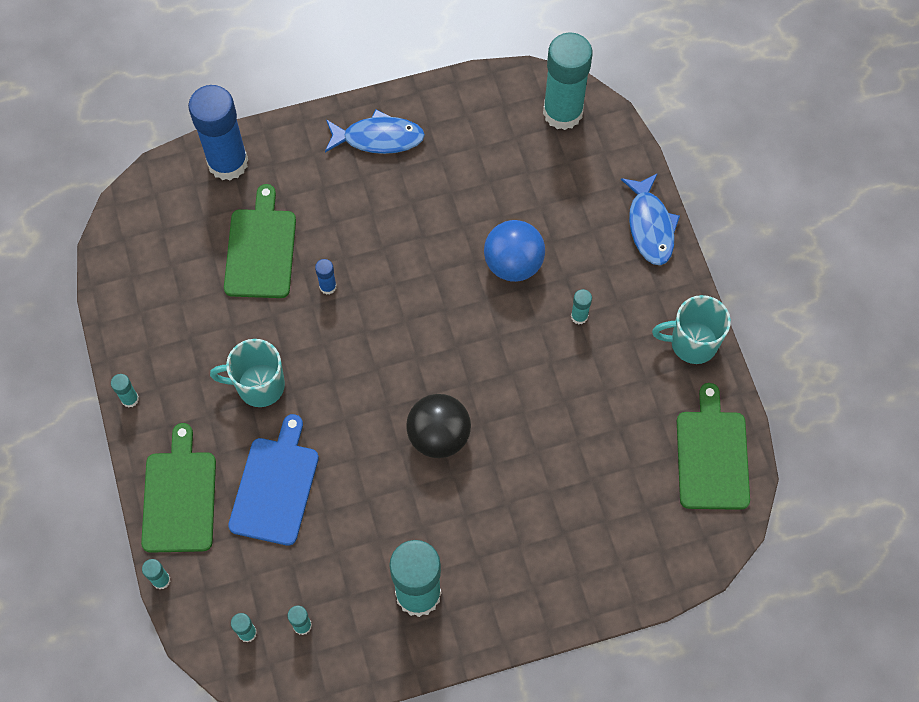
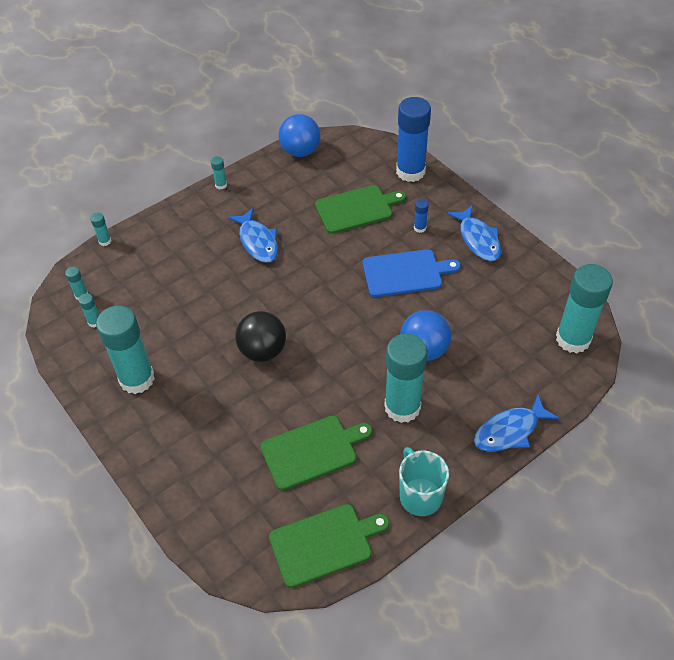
camera: 70 degrees right, 15 degrees down
green cutting board [141,423,216,553] -> green cutting board moved to [260,415,372,490]
turquoise mug [210,339,285,407] -> blue fish [228,208,278,263]
blue cutting board [228,414,319,546] -> blue cutting board moved to [363,249,461,297]
blue glue stick [315,259,336,295] -> blue glue stick moved to [414,199,429,233]
turquoise glue stick [571,289,592,324] -> turquoise glue stick [384,334,427,423], size x2.46
none -> blue ball [278,114,320,157]

